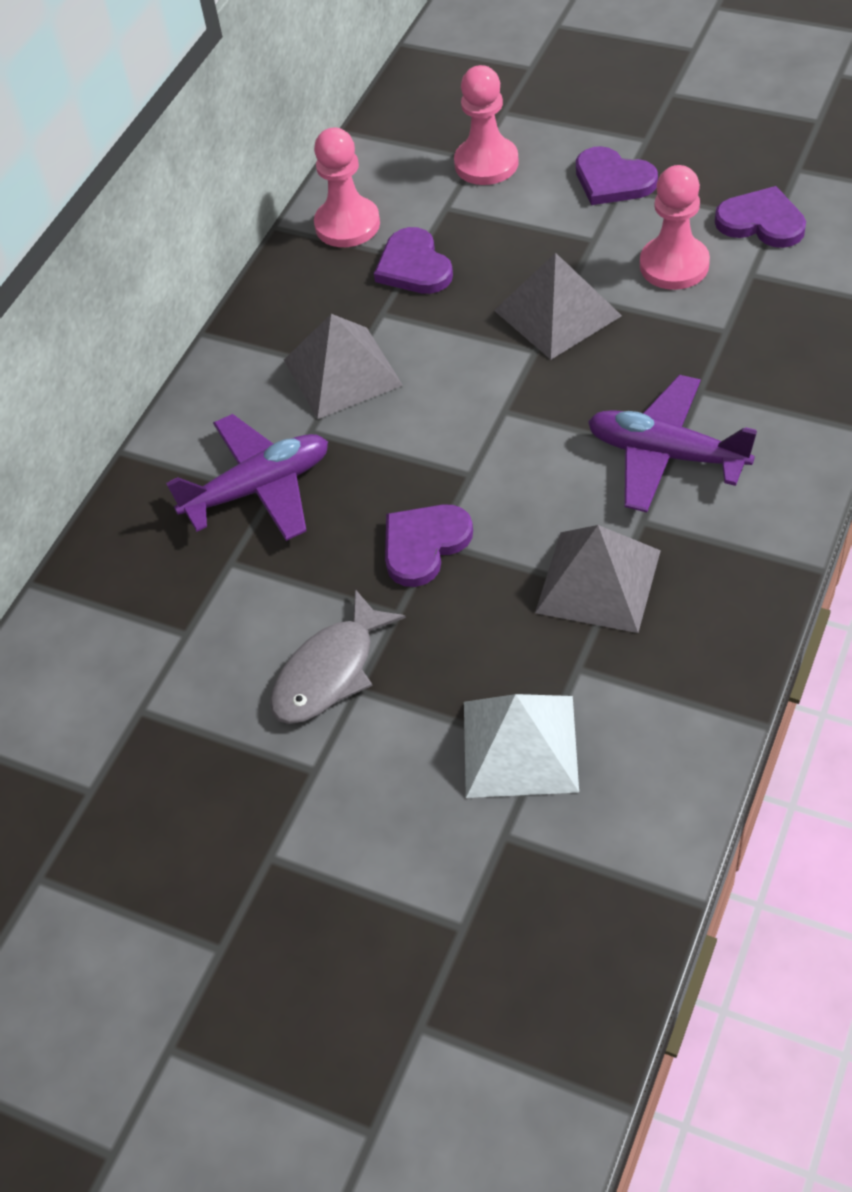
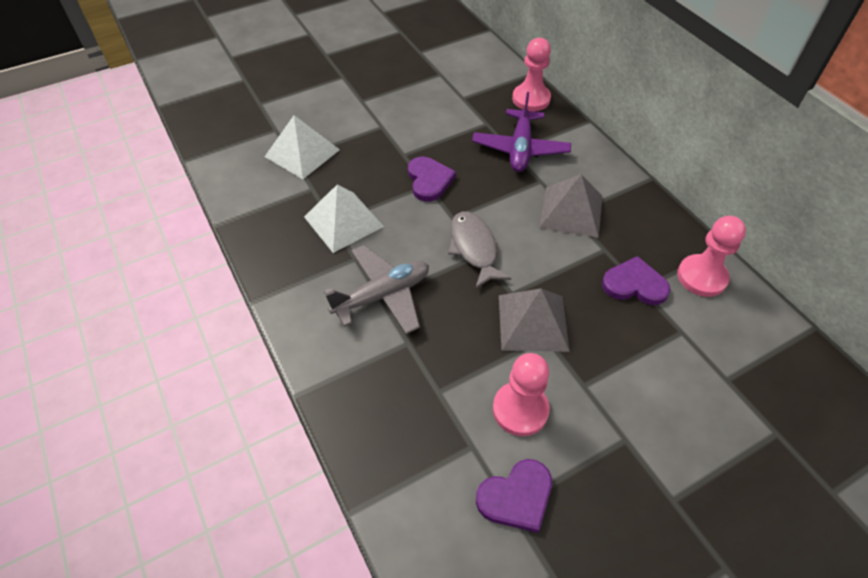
camera: 120 degrees right, 0 degrees up
grey fish [270,589,406,724] -> grey fish moved to [448,211,511,289]
pink pawn [454,65,519,185] -> pink pawn moved to [512,38,551,111]
grey pyramid [535,525,661,633] -> white pyramid [304,185,384,253]
purple heart [576,146,658,205] -> none
purple plane [588,375,757,512] -> grey plane [324,245,429,334]

